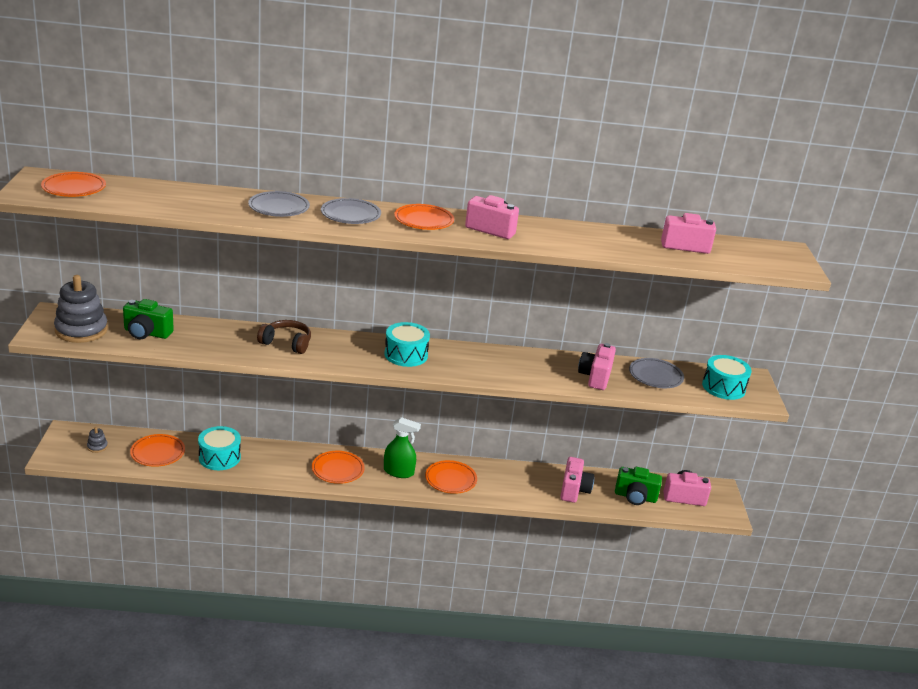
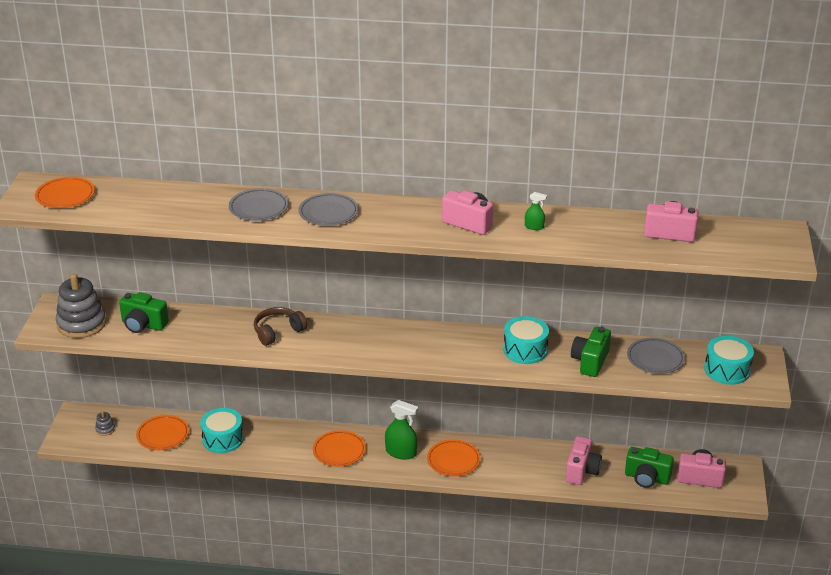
camera: 10 degrees right, 5 degrees up
brown headphones [257,320,311,354] -> brown headphones turned 60 degrees counterclockwise [254,307,307,346]
turquoise drum [384,322,430,367] -> turquoise drum moved to [503,316,549,364]
orange plate [395,204,454,230] -> none
pink camera [578,343,616,390] -> green camera [571,327,611,377]
none -> green spray bottle [525,192,547,230]

